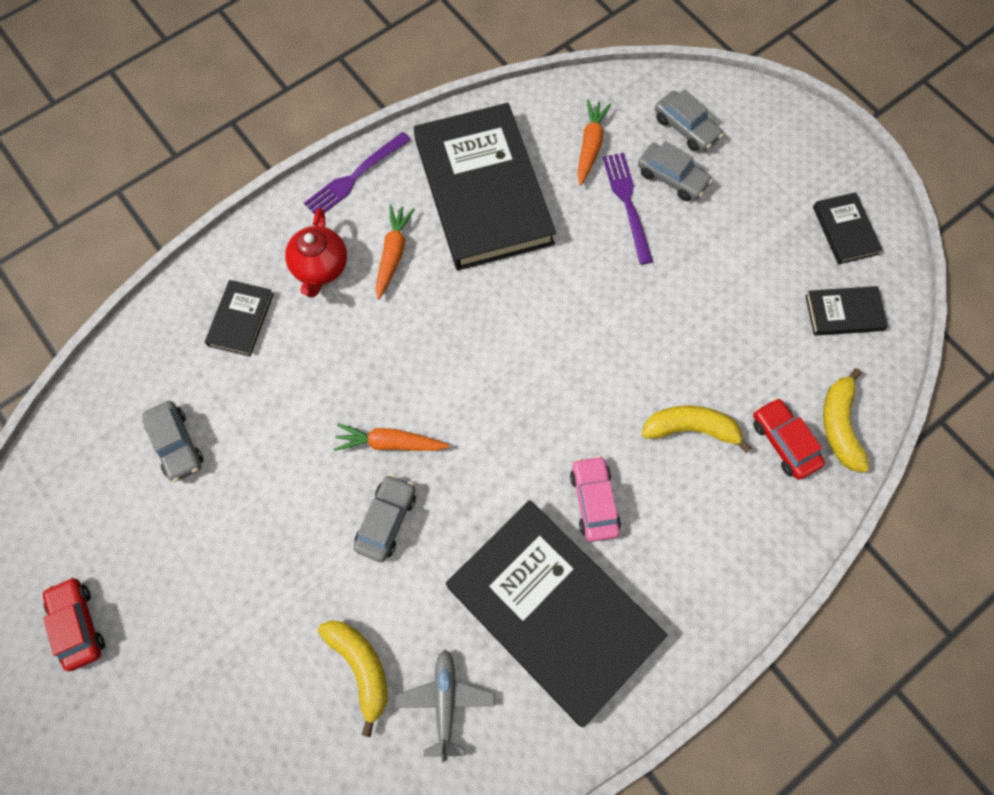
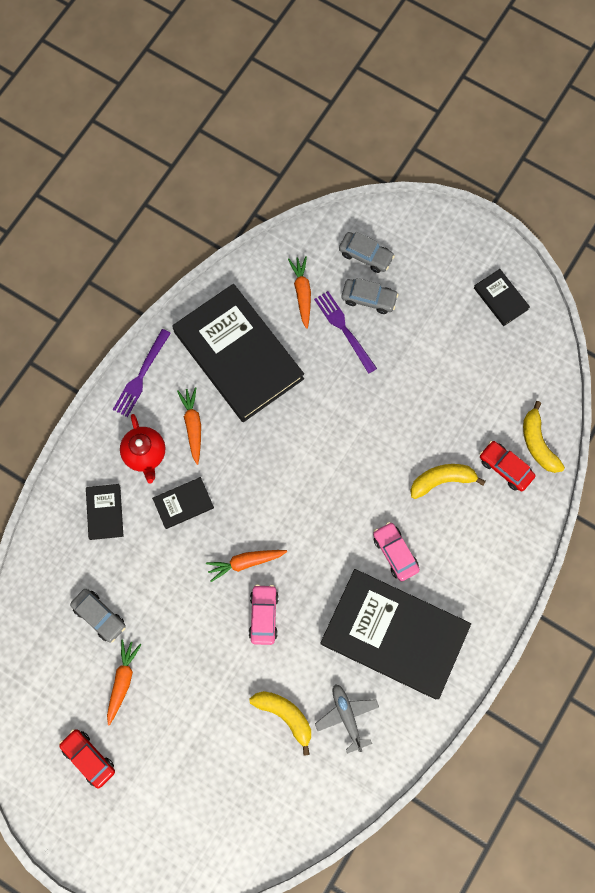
camera: 20 degrees left, 5 degrees up
grey car [353,474,416,562] -> pink car [249,584,279,645]
black book [805,286,888,336] -> black book moved to [152,477,214,529]
none -> orange carrot [107,640,142,726]

